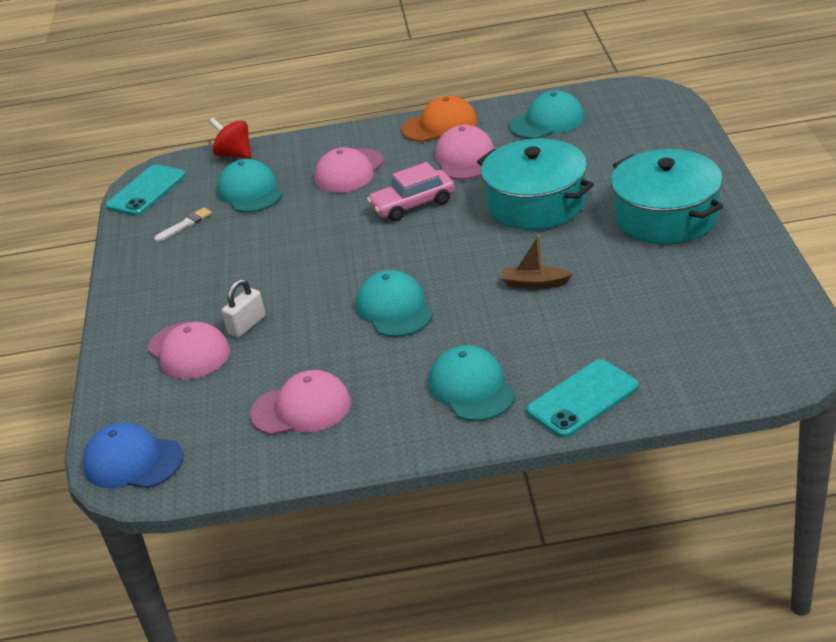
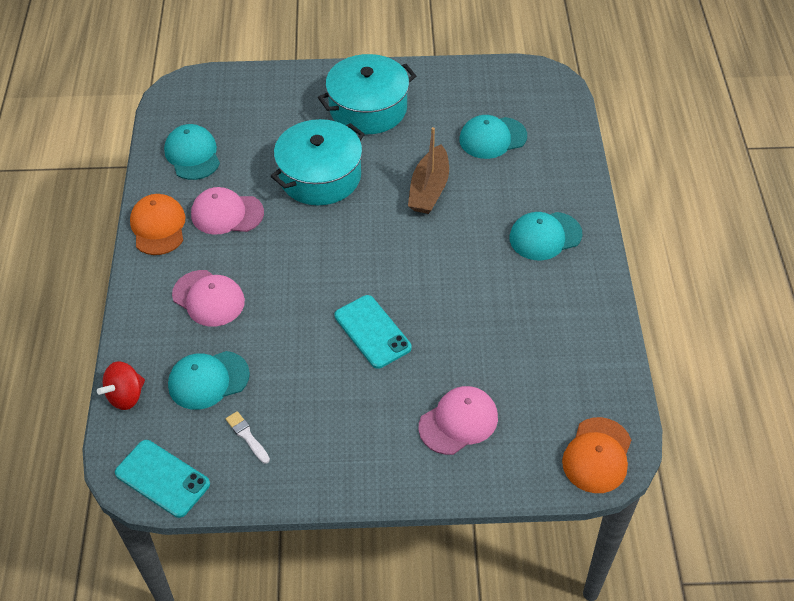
camera: 90 degrees left, 15 degrees up
blue cap [82,422,183,488] -> orange cap [562,417,631,493]
white padlock [222,279,266,338] -> none
pink cap [250,370,351,435] -> none
turquoise cap [356,270,433,337] -> turquoise cap moved to [459,115,527,159]
pink car [367,162,455,221] -> none
brown boat [501,235,573,289] -> brown boat [408,127,449,214], size x1.66
turquoise phone [527,359,639,438] -> turquoise phone moved to [334,295,412,369]

